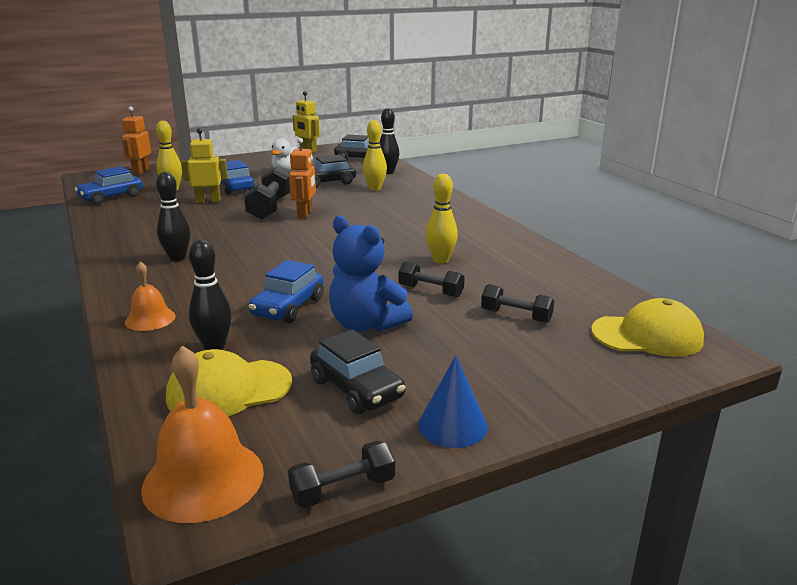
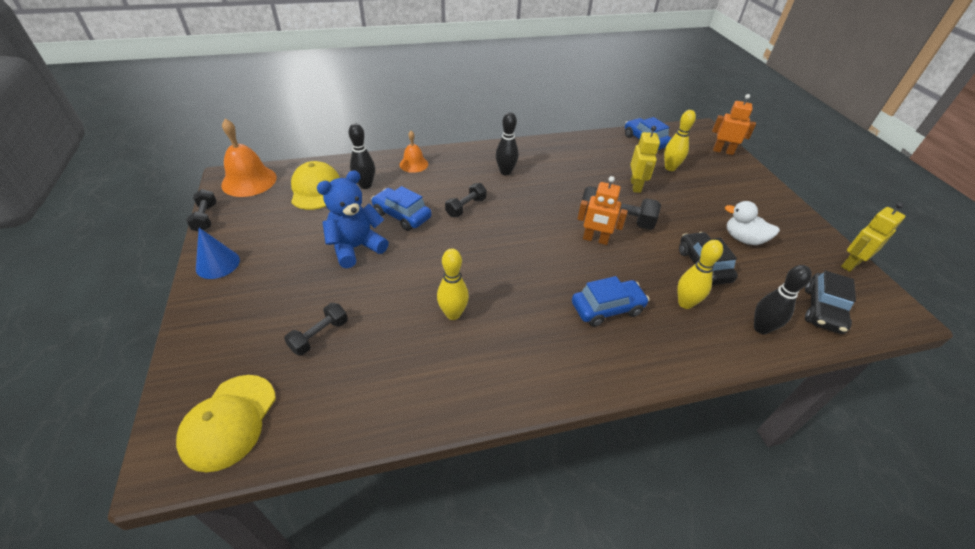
camera: 100 degrees right, 20 degrees up
blue car [220,160,255,194] -> blue car moved to [572,276,650,327]
black car [310,329,405,414] -> none
black dumbbell [398,261,465,297] -> black dumbbell moved to [445,183,487,217]

